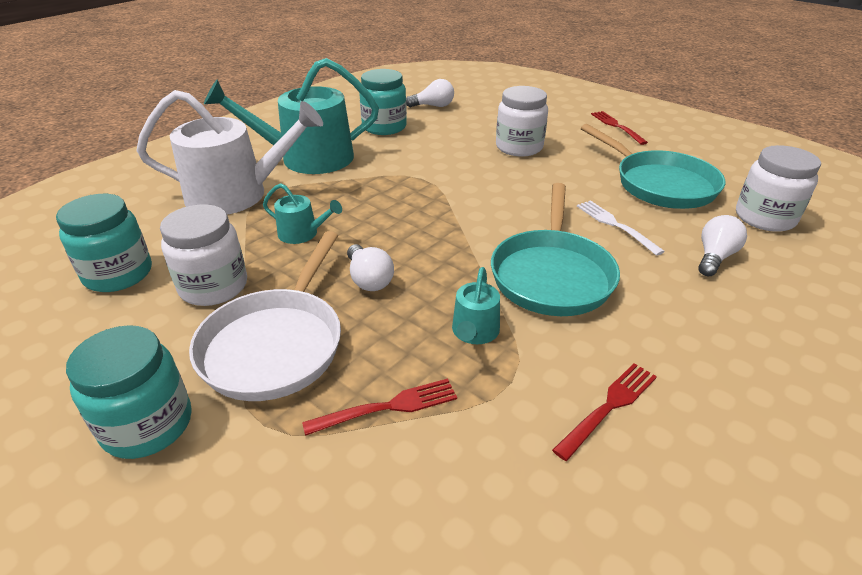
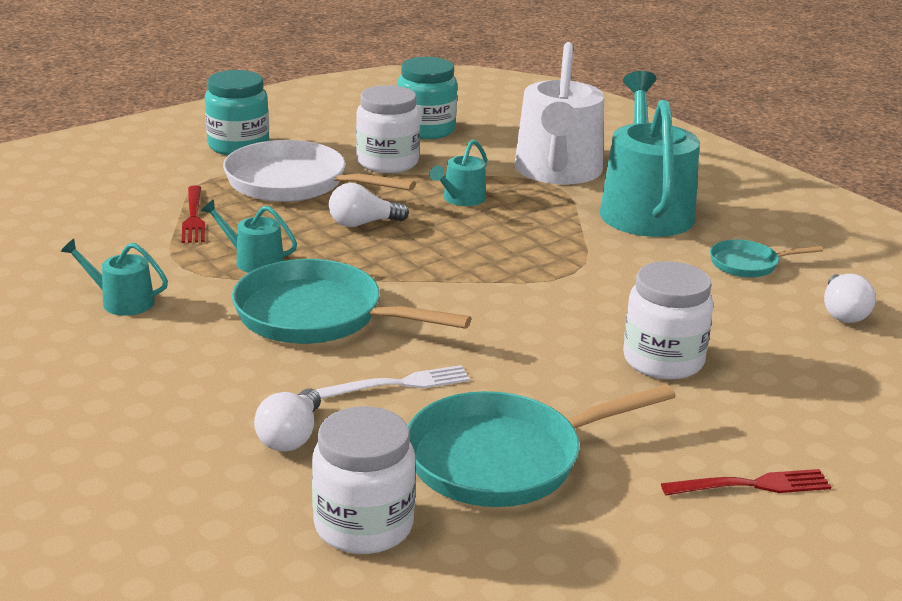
camera: 100 degrees right, 10 degrees down
turquoise jar [359,69,407,135] -> turquoise pan [710,240,823,278]
red fork [552,363,657,461] -> turquoise watering can [61,239,168,316]
white light bulb [699,215,747,276] -> white light bulb turned 60 degrees clockwise [254,389,321,452]

